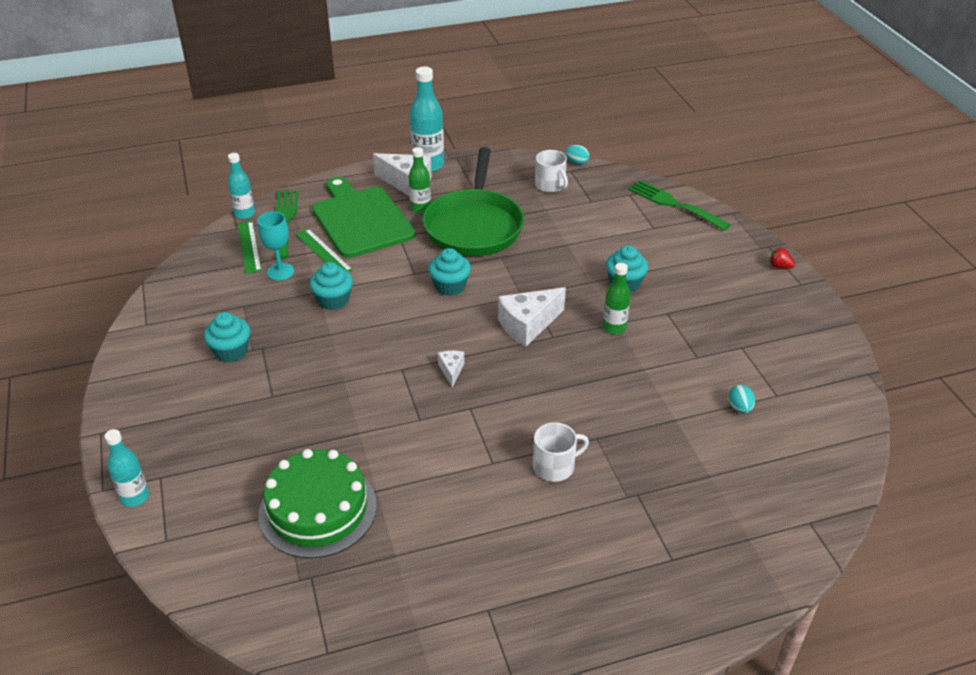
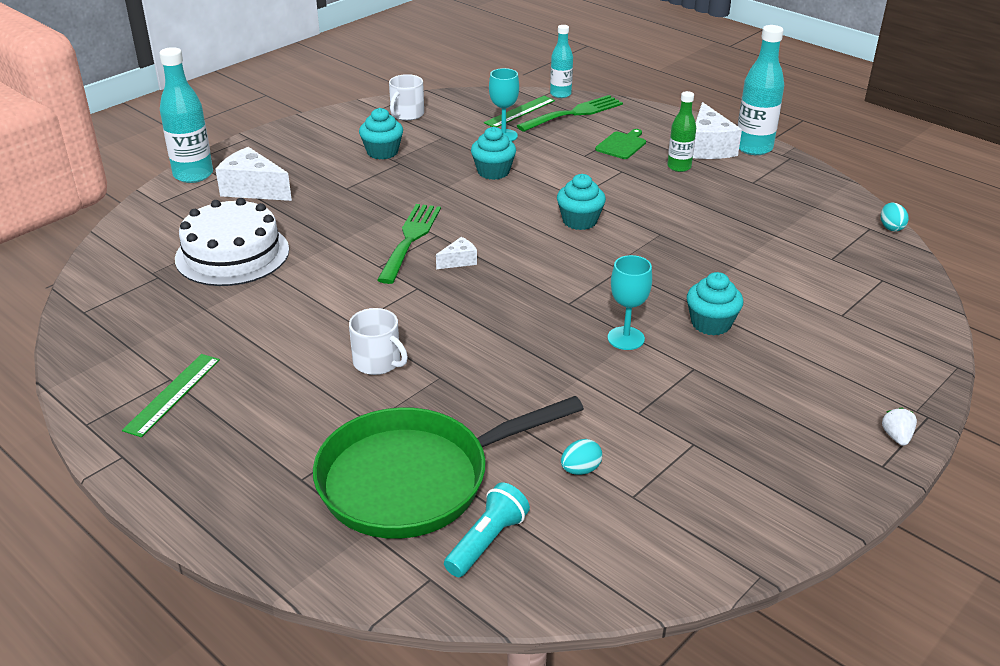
camera: 60 degrees right, 5 degrees down
turquoise bottle [105,429,149,507] -> turquoise bottle [159,47,213,183], size x1.62
green cake [258,449,377,558] -> white cake [175,198,289,286]
green ruler [296,228,353,272] -> green ruler moved to [122,354,220,437]
green cutting board [312,177,415,258] -> green cutting board [595,129,646,159], size x0.43
green pan [423,147,524,256] -> green pan moved to [313,396,584,539]
white cheese [498,287,566,347] -> white cheese moved to [215,147,292,201]
white mug [535,150,568,193] -> white mug moved to [389,74,424,121]
green bottle [603,263,631,334] -> turquoise goblet [608,255,652,350]
green fork [628,180,731,231] -> green fork moved to [377,204,441,284]
red strawberry [770,247,795,269] -> white strawberry [882,407,917,446]
none -> turquoise flashlight [444,483,530,577]

